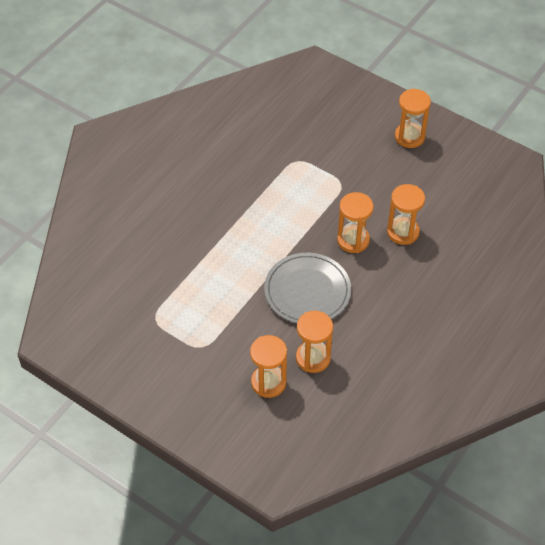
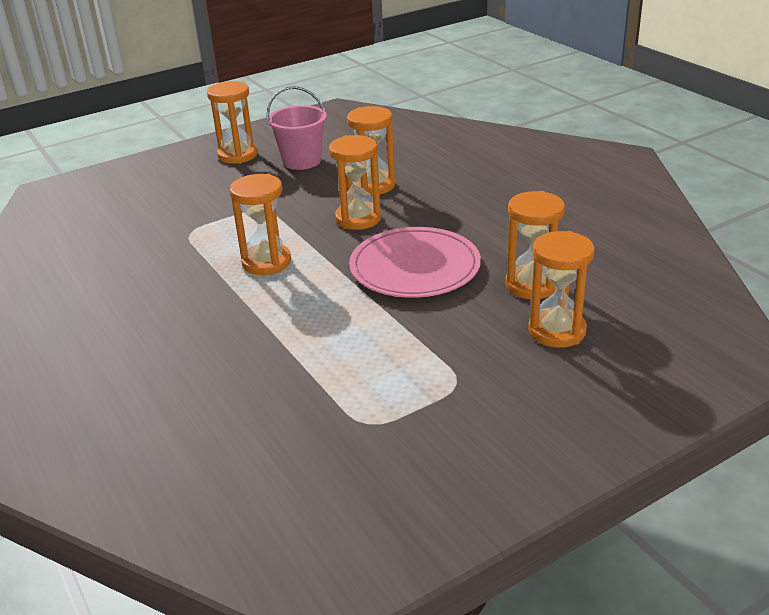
camera: 65 degrees left, 20 degrees down
grey plate [264,253,351,323] -> pink plate [349,227,481,298]
none -> orange hourglass [230,174,291,275]
none -> pink bucket [267,86,327,170]

